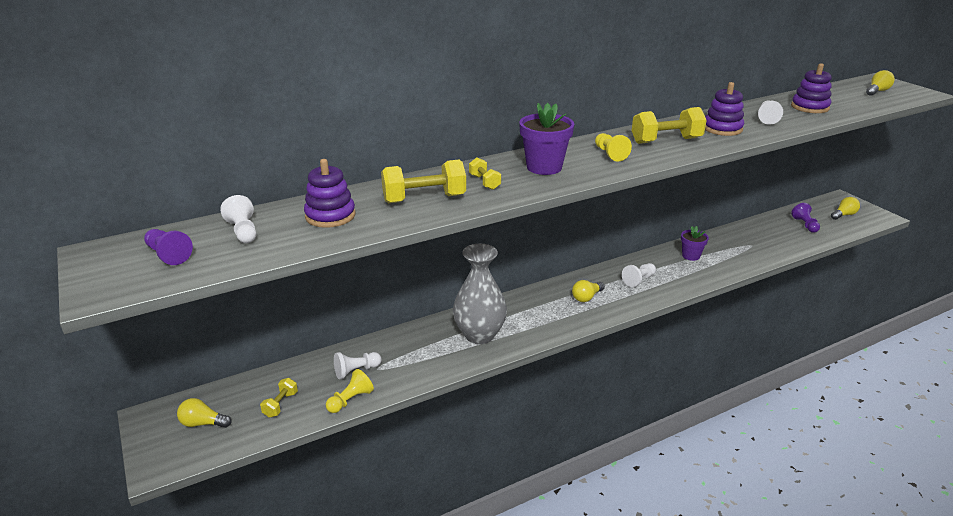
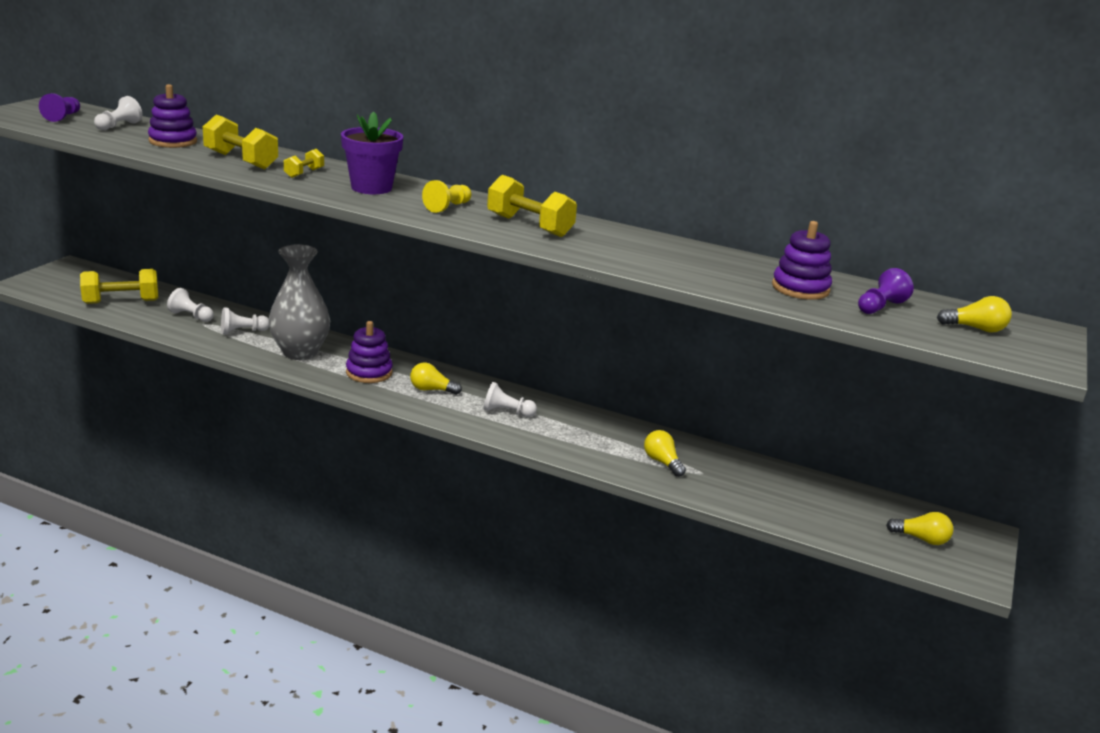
camera: 50 degrees right, 5 degrees down
yellow light bulb [177,398,231,428] -> yellow light bulb moved to [644,430,686,477]
yellow dumbbell [260,378,298,418] -> yellow dumbbell [80,269,159,304], size x1.86
yellow pawn [326,369,374,413] -> none
purple flower pot [681,226,709,261] -> none
purple stacking toy [705,82,744,136] -> purple stacking toy moved to [346,321,393,383]
white pawn [758,100,783,125] -> white pawn moved to [221,307,269,334]
purple pawn [791,203,820,233] -> purple pawn moved to [858,268,914,314]

